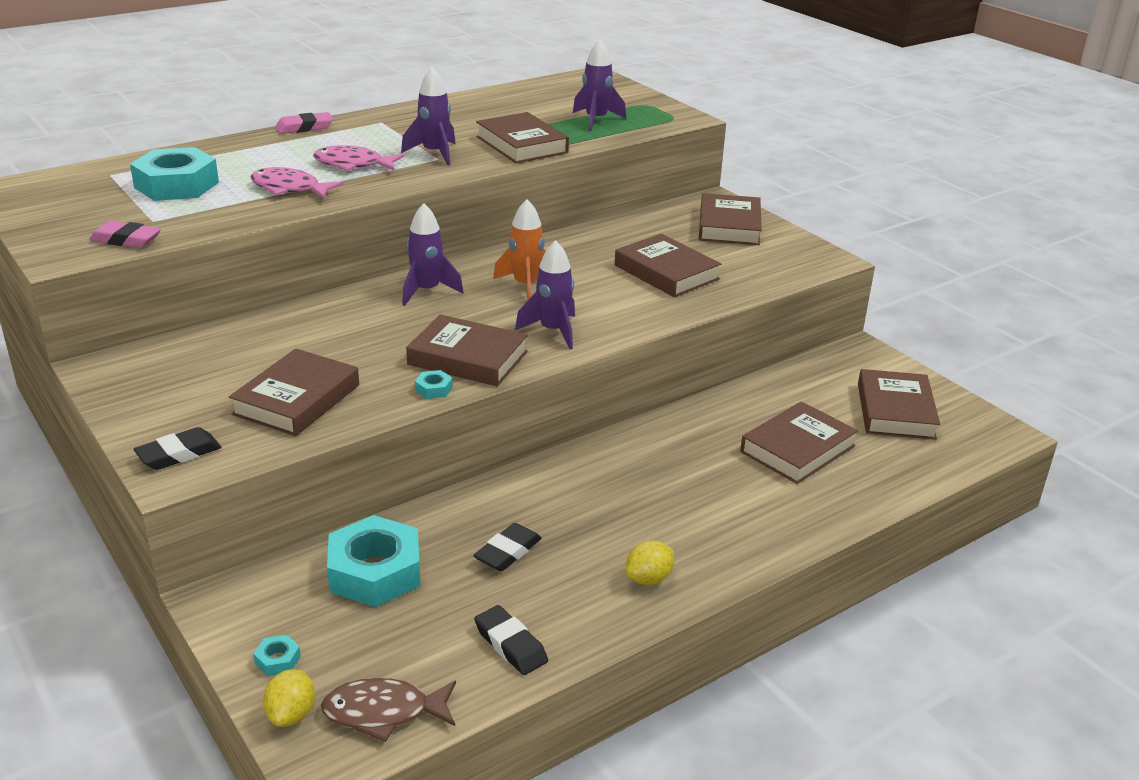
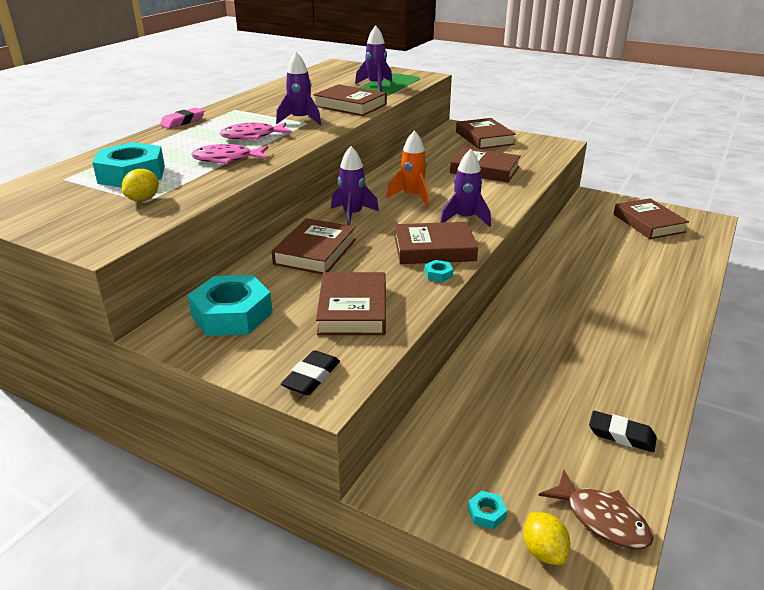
camera: 25 degrees left, 0 degrees up
pink eraser [89,221,161,248] -> none
brown fish [321,678,456,742] -> brown fish turned 105 degrees counterclockwise [538,470,654,550]
turquoise nut [327,515,421,607] -> turquoise nut moved to [188,275,273,336]
black eraser [473,523,542,571] -> none
yellow lemon [626,541,674,585] -> yellow lemon moved to [122,169,159,202]
brown book [740,401,858,484] -> brown book moved to [272,218,356,274]

